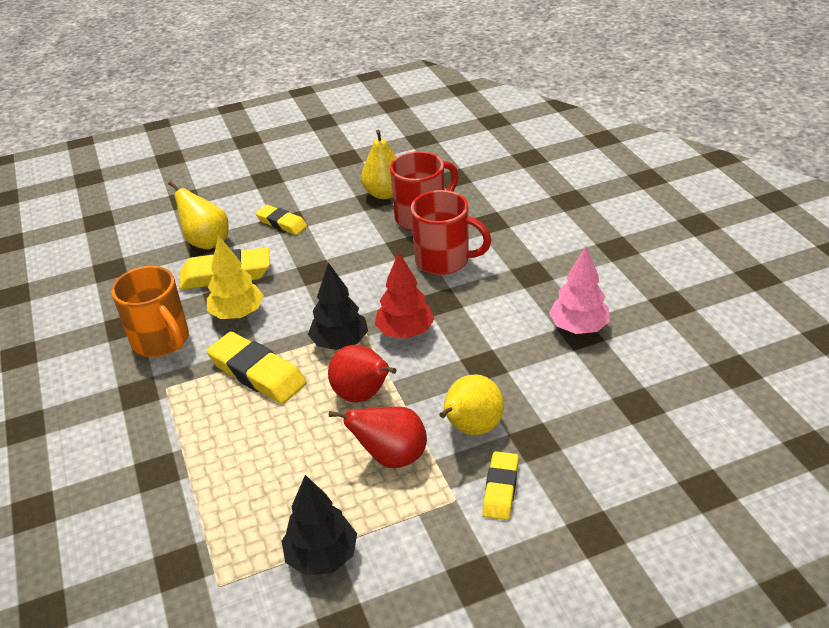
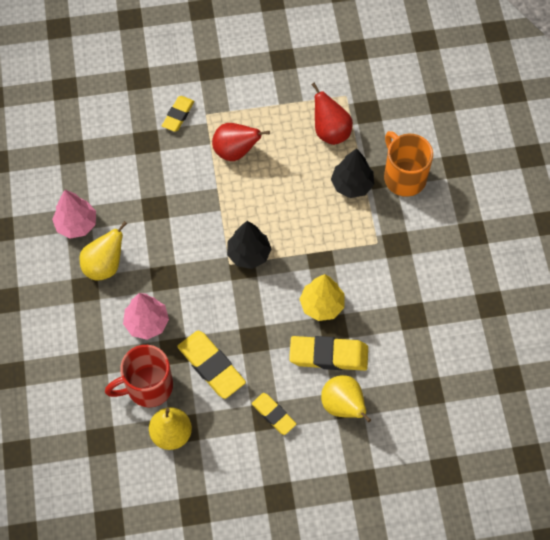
camera: 170 degrees left, 25 degrees up
orange mug [111,266,189,357] -> orange mug moved to [384,131,433,197]
yellow eraser [207,332,307,404] -> yellow eraser moved to [177,331,246,399]
black tree [282,475,357,576] -> black tree moved to [331,148,374,198]
red pear [328,344,397,402] -> red pear moved to [311,83,353,145]
red tree [375,252,434,339] -> none
red mug [411,190,491,275] -> pink tree [123,293,169,340]
yellow pear [440,374,504,435] -> yellow pear moved to [80,221,127,280]

